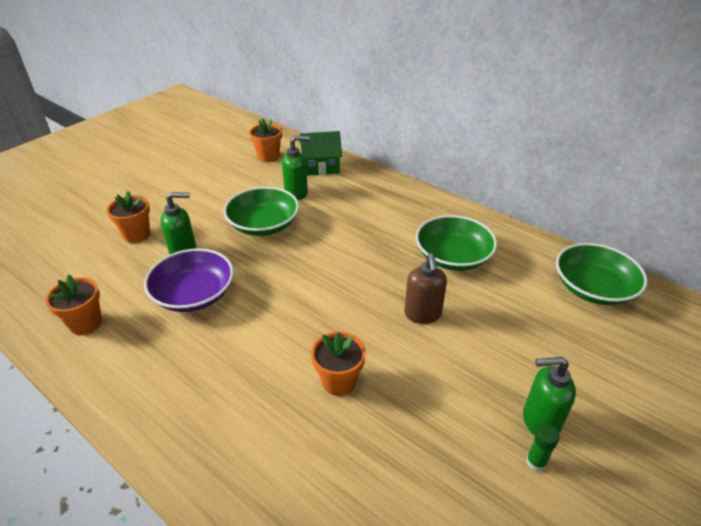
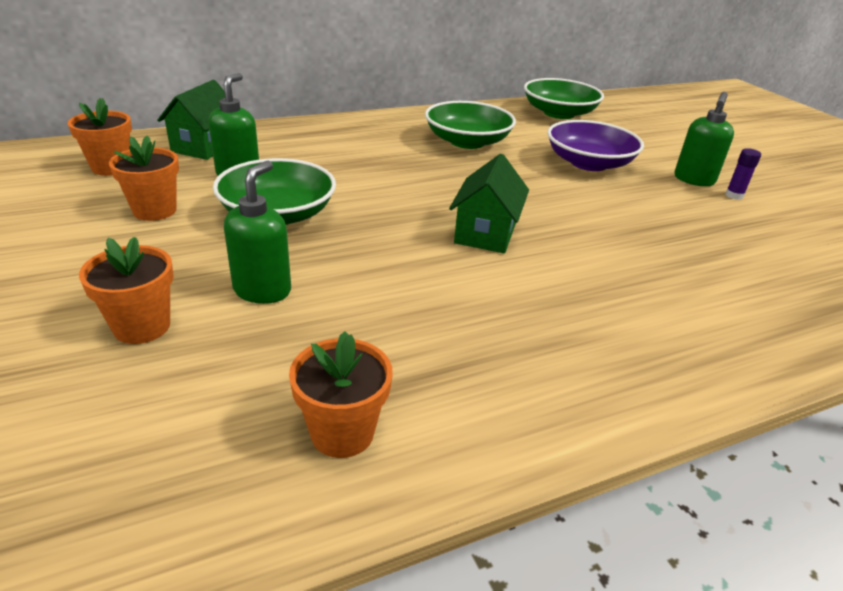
camera: 65 degrees left, 5 degrees down
purple bowl [144,248,234,312] -> purple bowl moved to [547,120,644,171]
orange flower pot [311,331,366,396] -> orange flower pot moved to [109,136,179,221]
brown soap dispenser [404,253,447,324] -> none
green glue stick [526,424,560,471] -> purple glue stick [725,148,761,200]
none -> green house [449,154,529,253]

